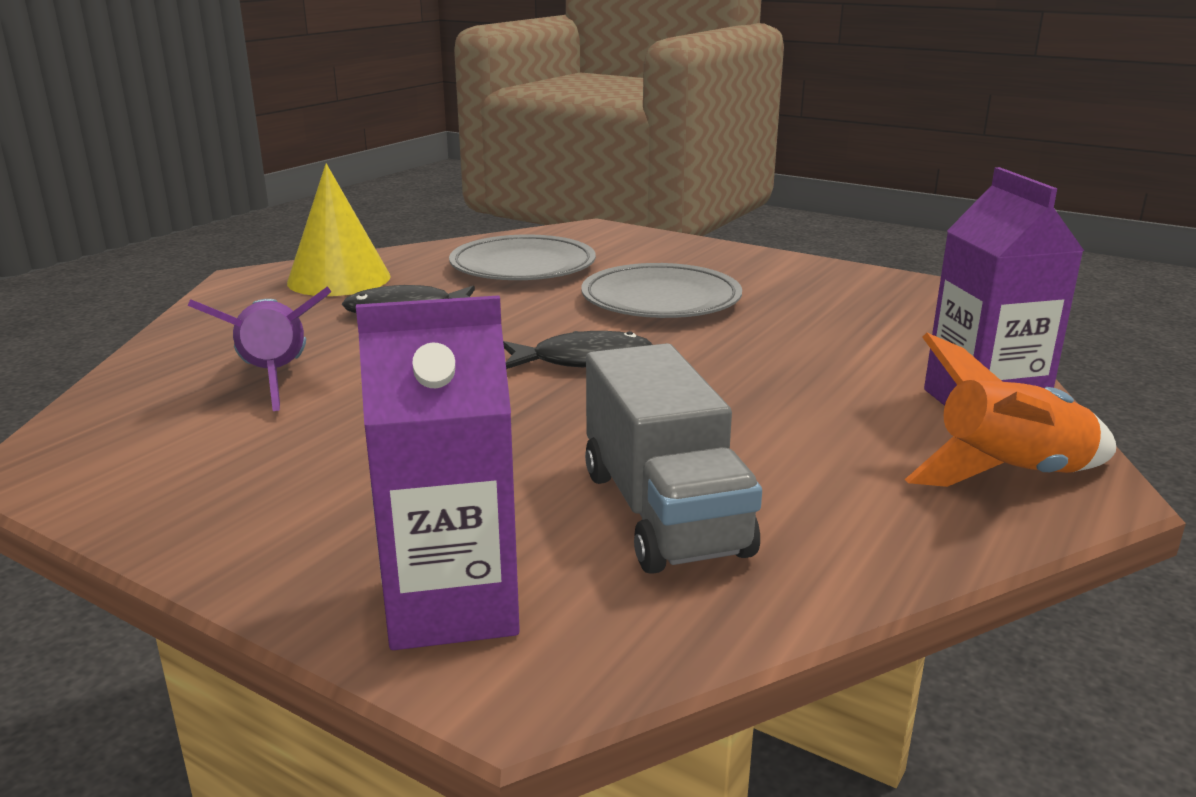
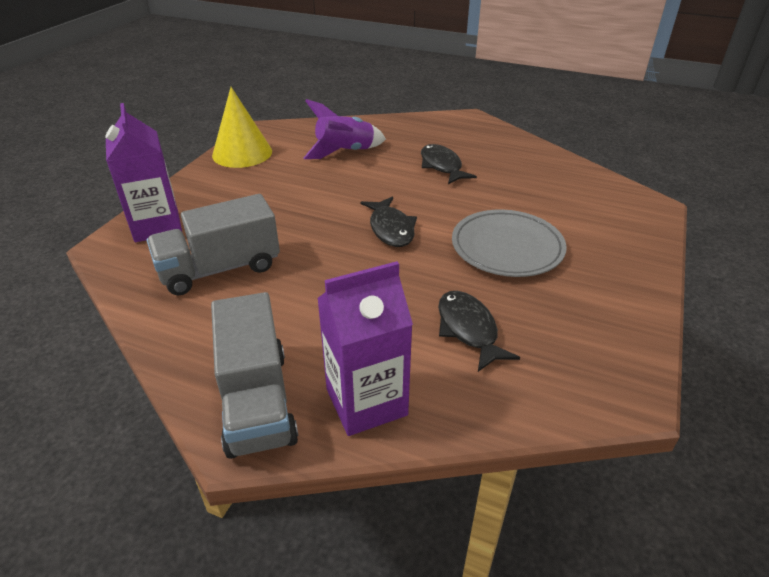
camera: 80 degrees right, 15 degrees up
yellow cone [287,164,391,296] -> yellow cone moved to [212,87,272,168]
grey plate [449,234,596,280] -> none
orange rocket [904,333,1116,487] -> grey truck [211,292,298,459]
none -> black fish [438,291,520,372]

